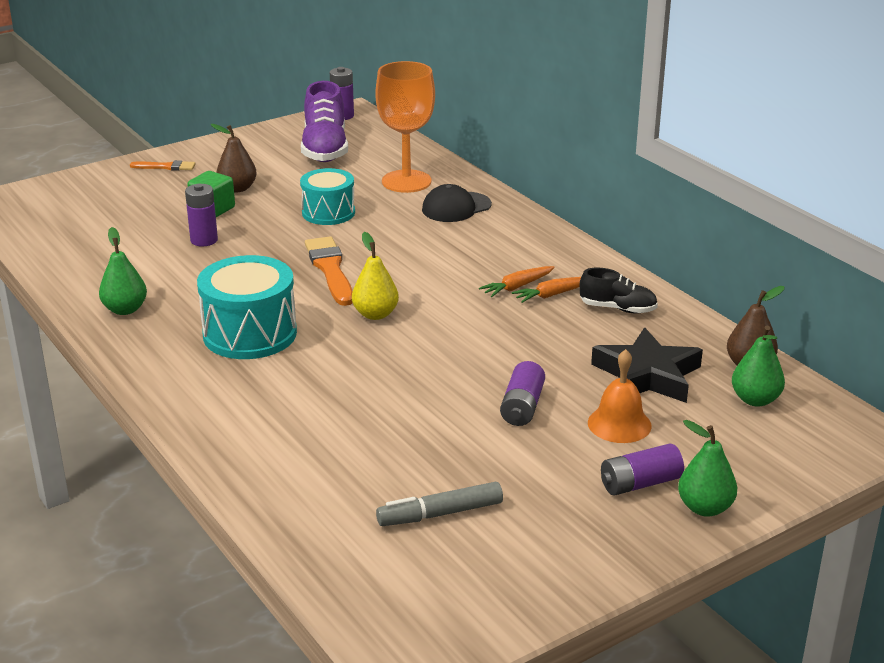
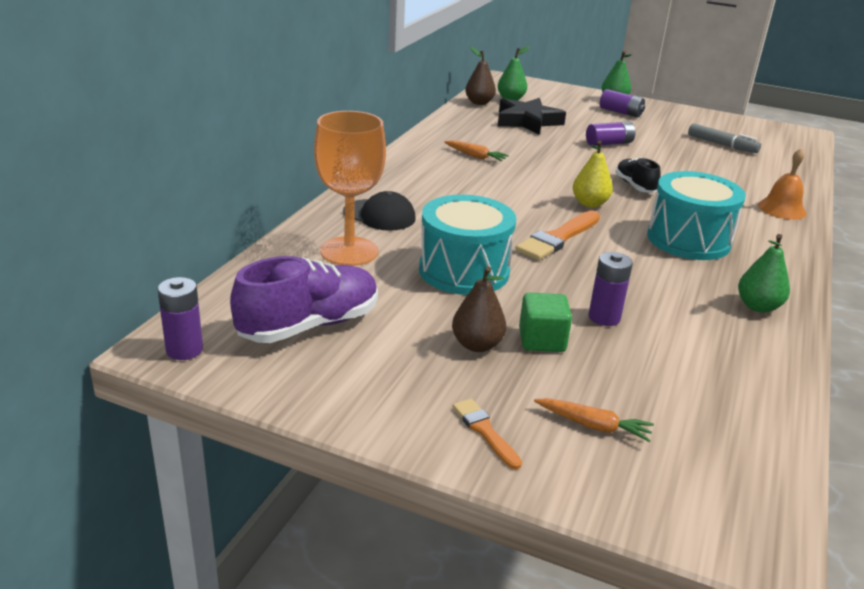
camera: 125 degrees left, 0 degrees up
turquoise drum [300,168,355,225] -> turquoise drum [419,195,516,295], size x1.50
orange carrot [479,266,555,297] -> orange carrot moved to [534,398,654,442]
black shoe [580,268,658,314] -> black shoe moved to [615,157,661,193]
orange bell [588,349,652,443] -> orange bell moved to [758,149,806,220]

